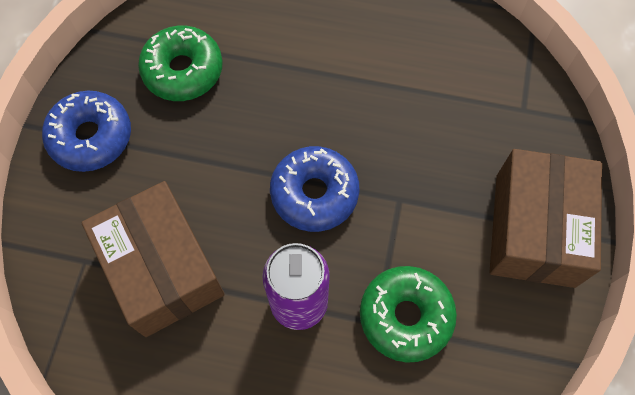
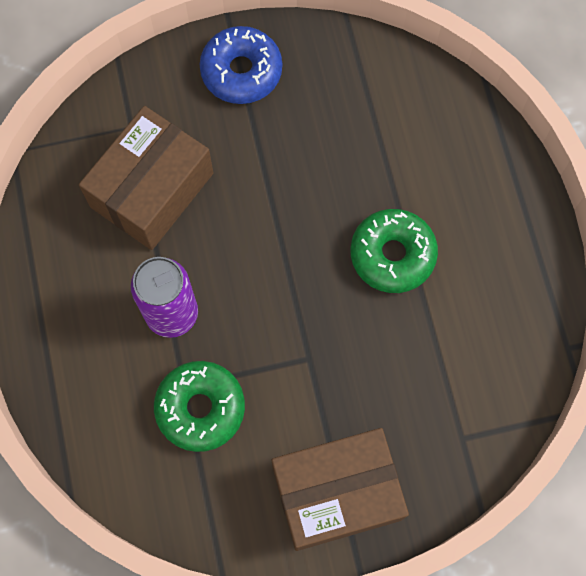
camera: 65 degrees right, 5 degrees up
green donut [138,26,223,101] -> green donut moved to [351,209,438,293]
blue donut [270,146,359,232] -> none

